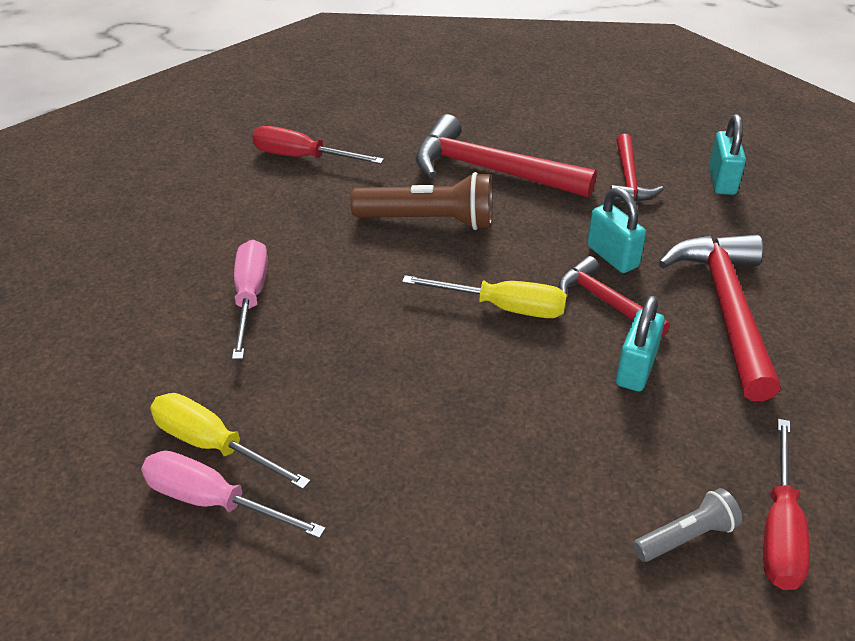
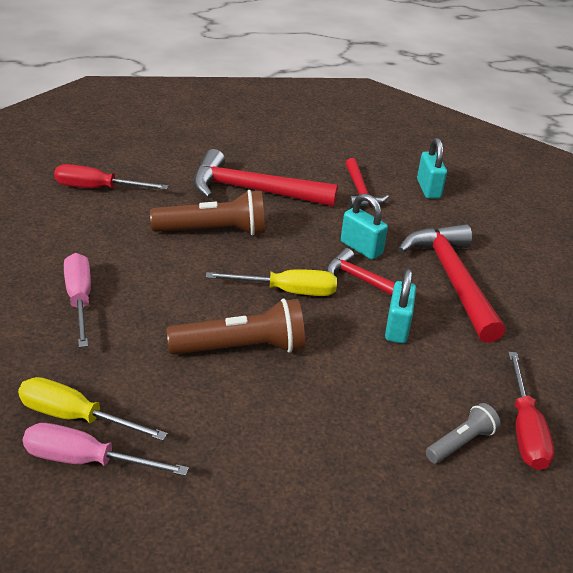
camera: 15 degrees left, 5 degrees down
none -> brown flashlight [167,298,305,355]

